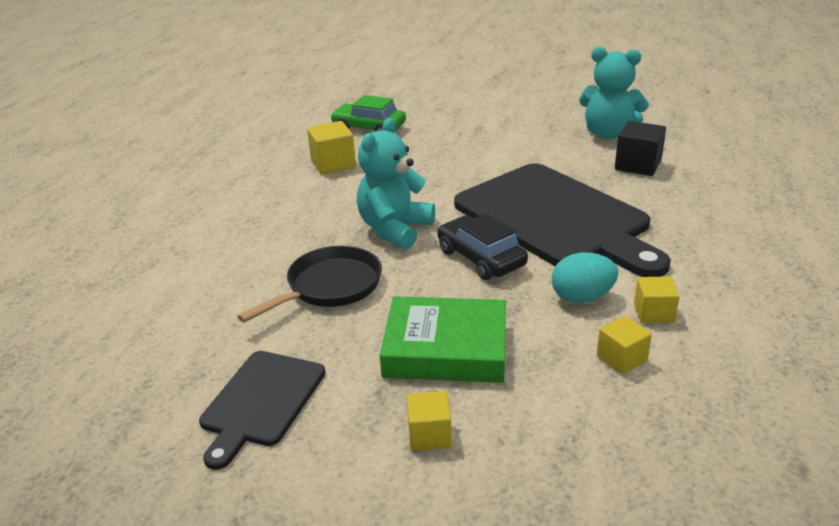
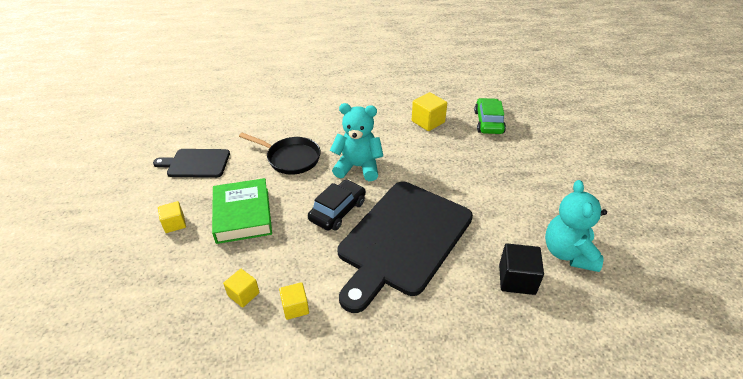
camera: 70 degrees right, 10 degrees up
turquoise egg [552,252,618,303] -> none

